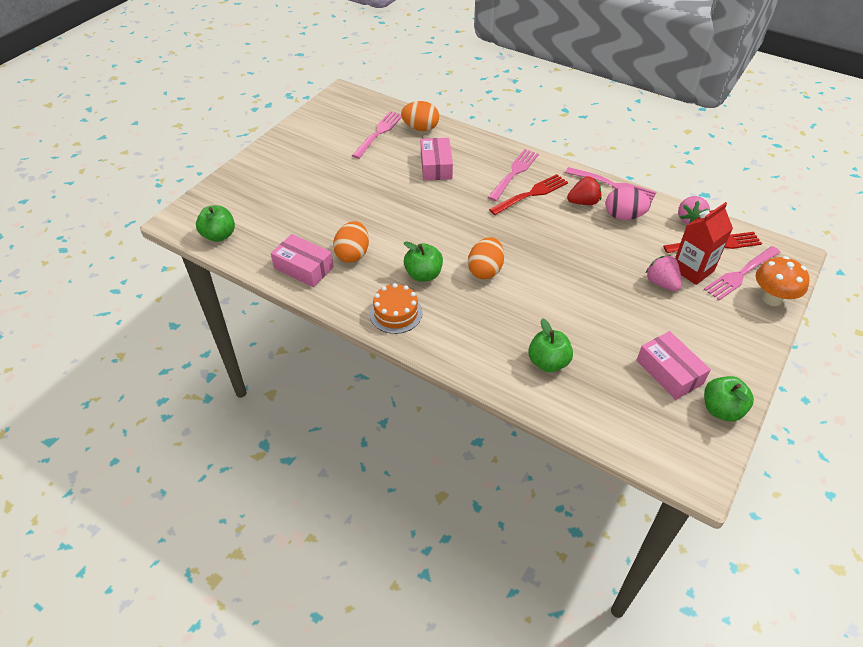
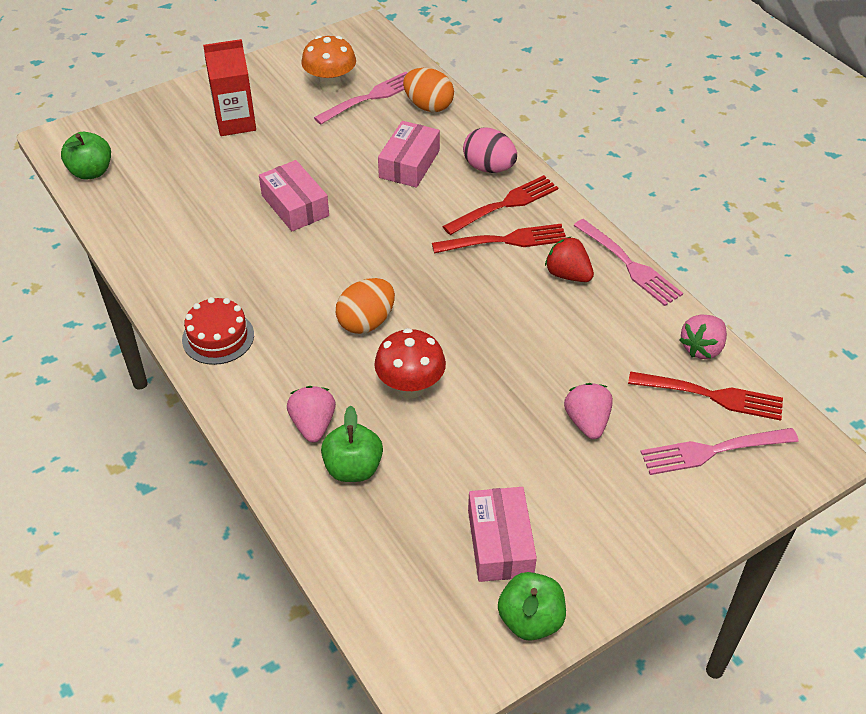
camera: 25 degrees right, 0 degrees up
pink box [270,234,334,287] -> pink box moved to [259,160,329,232]
orange egg [333,221,369,263] -> none
orange cake [369,283,423,334] -> red cake [182,297,254,365]
green apple [404,241,443,282] -> none
pink fork [488,149,539,201] -> red fork [442,175,558,235]
red strawberry [567,176,601,205] -> red strawberry turned 150 degrees counterclockwise [545,236,594,282]
pink egg [605,187,651,220] -> pink egg moved to [463,127,517,173]
red carton [675,202,733,285] -> red carton moved to [203,39,256,136]
orange mushroom [756,256,810,306] -> orange mushroom moved to [301,36,356,92]
none -> pink strawberry [287,386,336,442]
none -> red mushroom [374,328,446,399]

